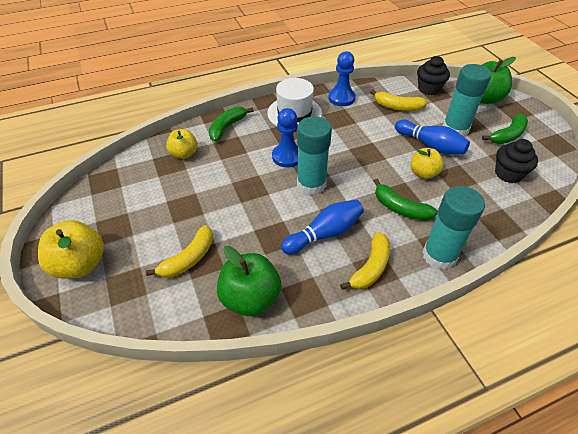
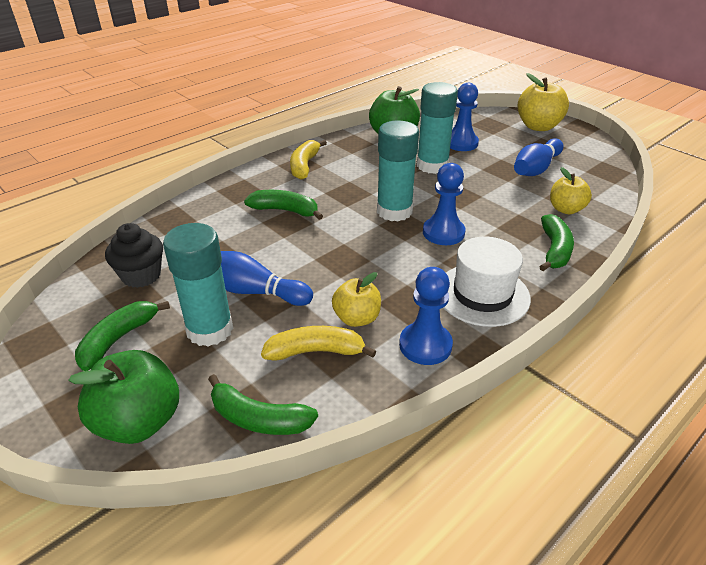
camera: 160 degrees right, 10 degrees down
yellow banana [146,225,213,278] -> blue pawn [450,83,479,151]
blue bowling pin [281,200,364,254] -> blue bowling pin moved to [514,138,564,176]
yellow apple [411,148,444,179] -> yellow apple moved to [332,272,381,327]
black cupcake [417,56,450,95] -> green banana [208,374,318,435]
turquoise glue stick [422,186,485,270] -> turquoise glue stick moved to [417,82,458,174]

